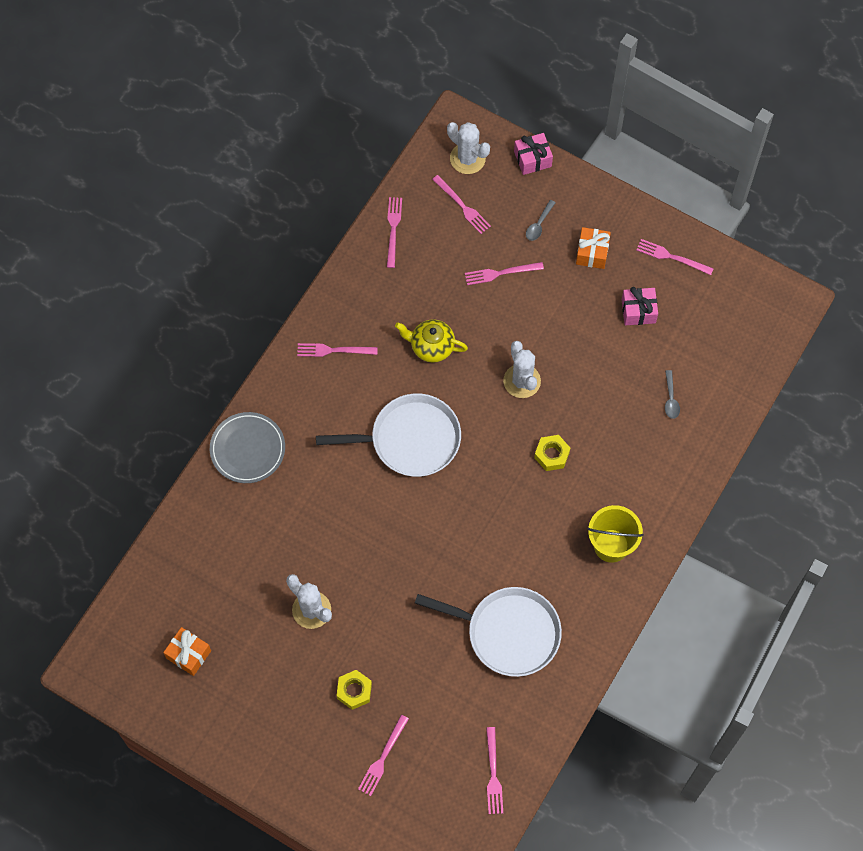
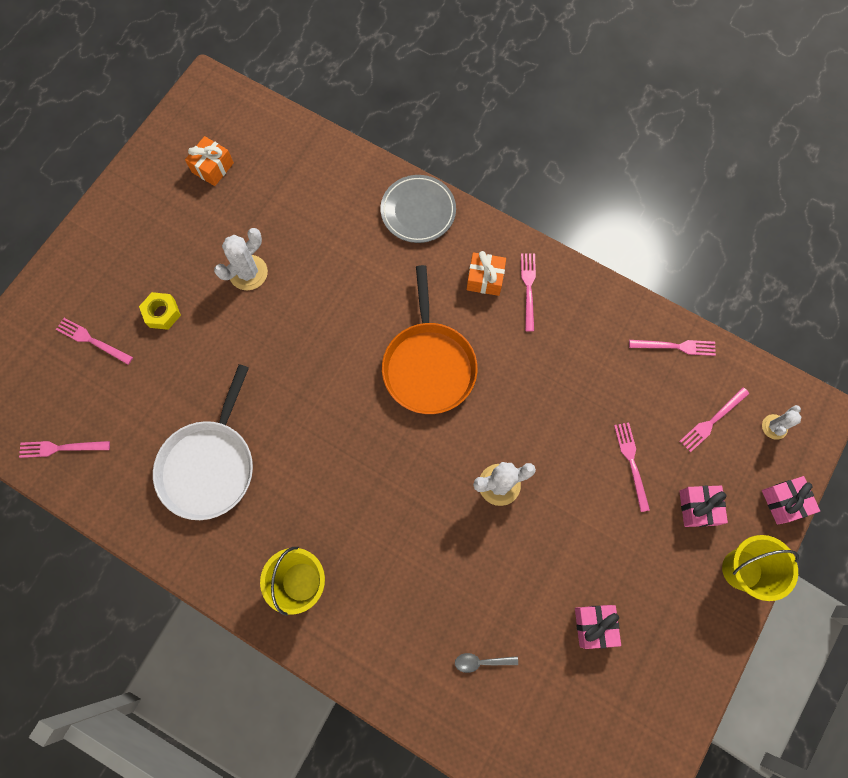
camera: 90 degrees right, 5 degrees up
white pan [316,394,461,477] -> orange pan [382,265,478,414]
yellow teapot [395,319,468,363] -> none
white cactus [447,122,490,174] -> white cactus [762,405,801,440], size x0.63
grey spoon [526,200,556,241] -> pink gift [679,486,728,527]
yellow nut [534,435,570,471] -> none
orange gift [576,227,611,269] -> orange gift moved to [467,251,506,296]
pink fork [636,239,714,275] -> none
none -> yellow bucket [722,535,799,601]

